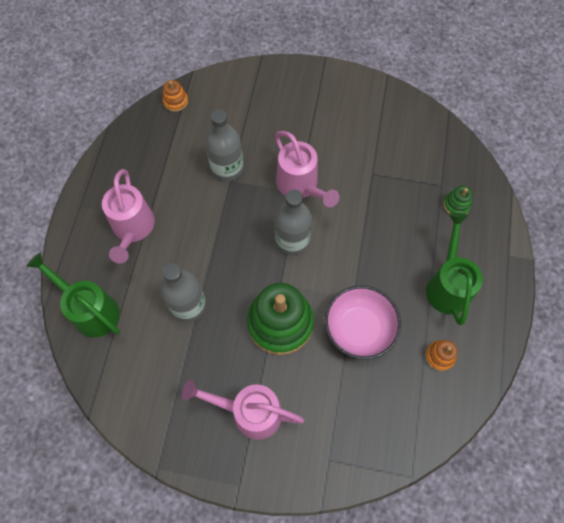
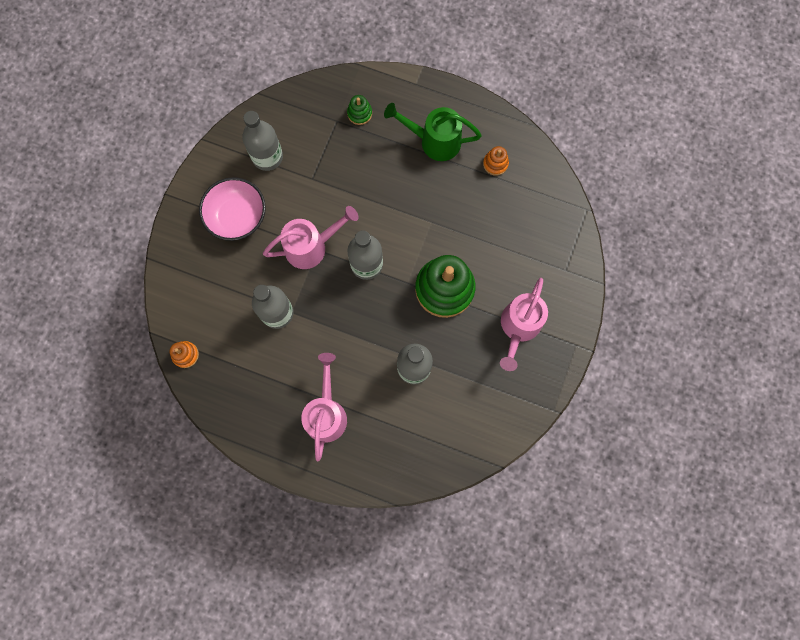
camera: 80 degrees left, 10 degrees up
green watering can [26,252,120,338] -> none
pink watering can [102,169,155,263] -> pink watering can turned 90 degrees counterclockwise [301,353,347,461]
pink bowl [325,285,401,360] -> pink bowl moved to [199,177,266,241]
none -> grey bottle [242,111,283,171]

